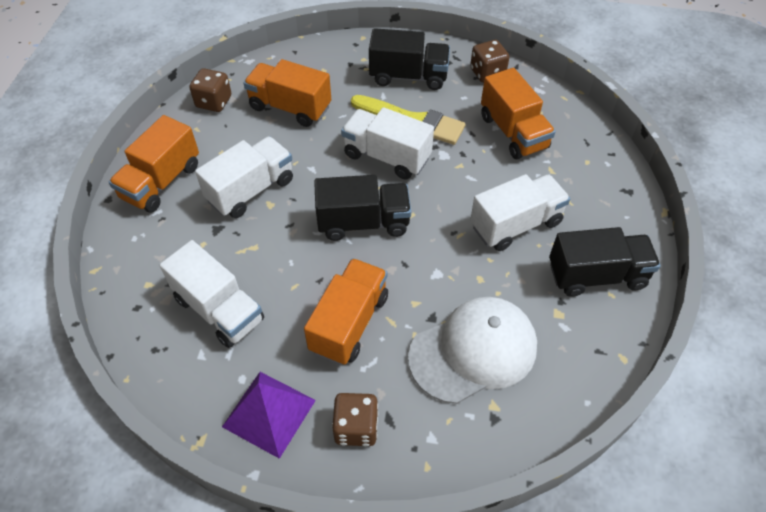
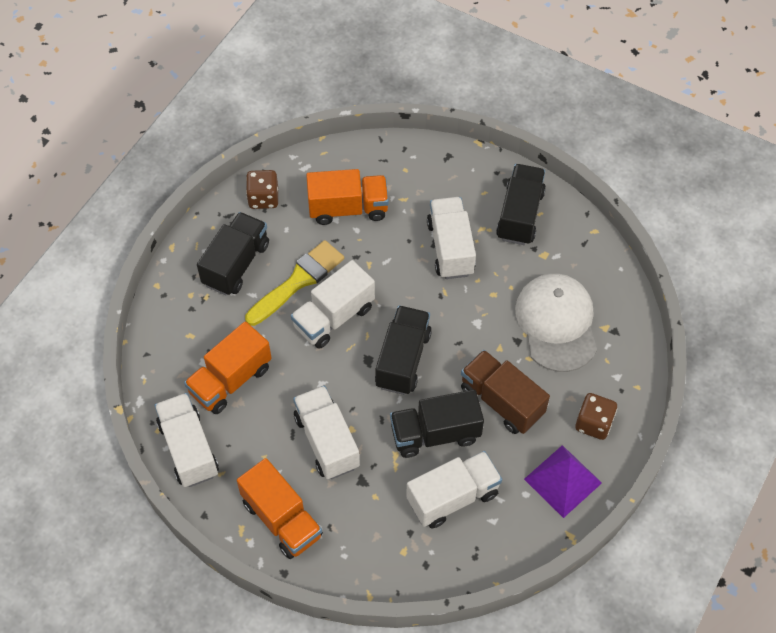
camera: 70 degrees left, 5 degrees up
brown dice [189,68,231,112] -> white truck [154,393,219,487]
orange truck [304,258,388,365] -> brown truck [461,350,550,434]
none -> black truck [390,389,484,458]

